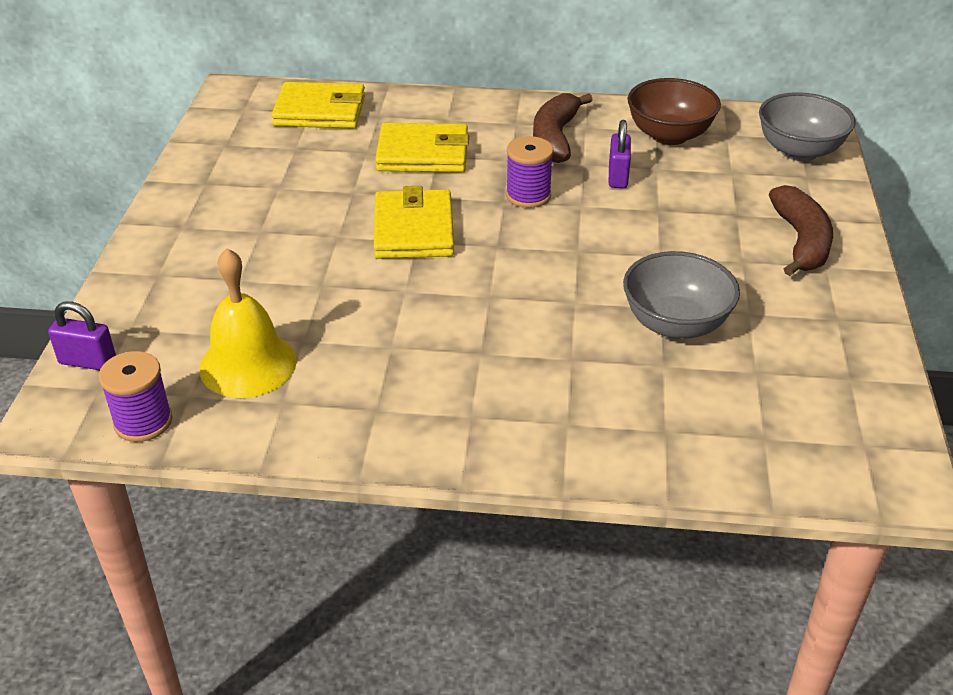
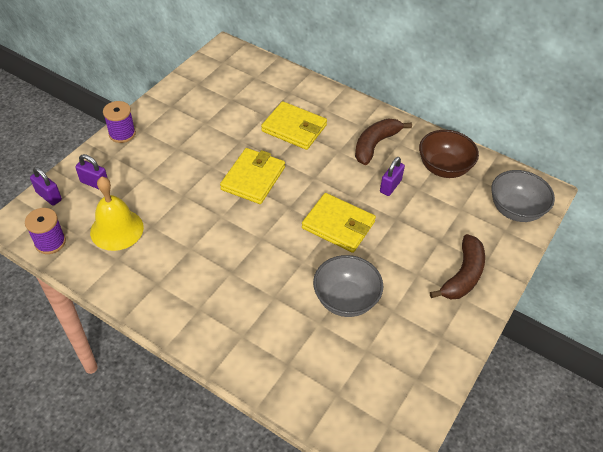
camera: 25 degrees right, 10 degrees up
yellow wallet [272,82,365,129] -> yellow wallet moved to [302,193,376,253]
purple spool [506,136,554,208] -> purple spool moved to [103,101,136,143]
none -> purple padlock [75,154,107,189]

